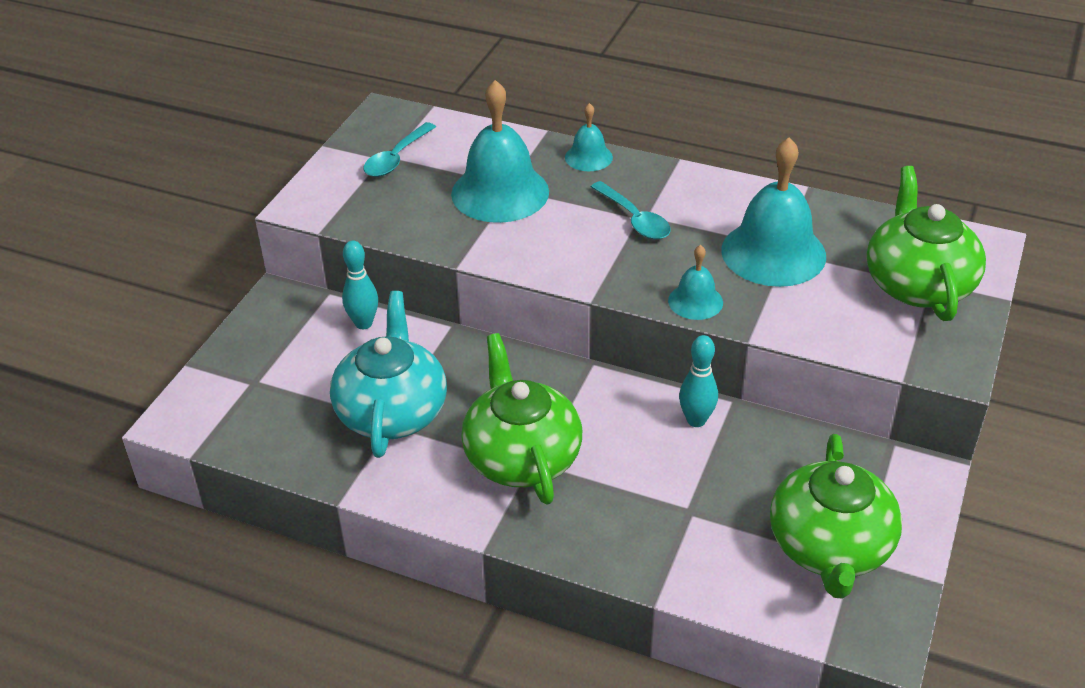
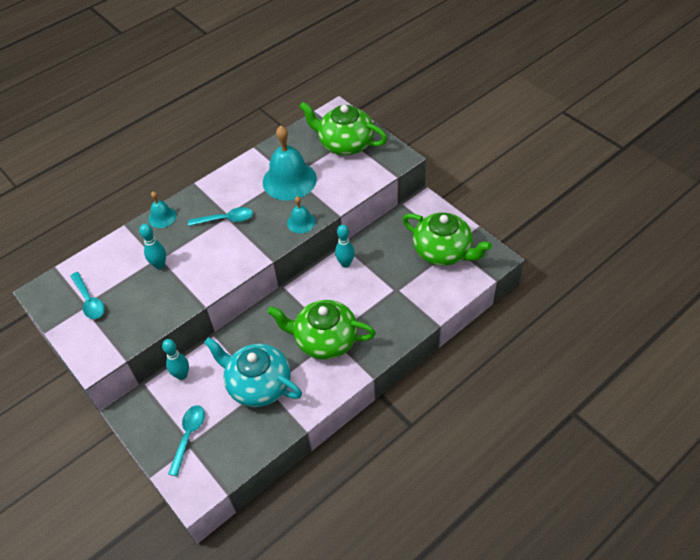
camera: 60 degrees left, 10 degrees up
turquoise bell [451,80,549,223] -> turquoise bowling pin [139,224,166,269]
none -> turquoise spoon [168,405,205,476]

